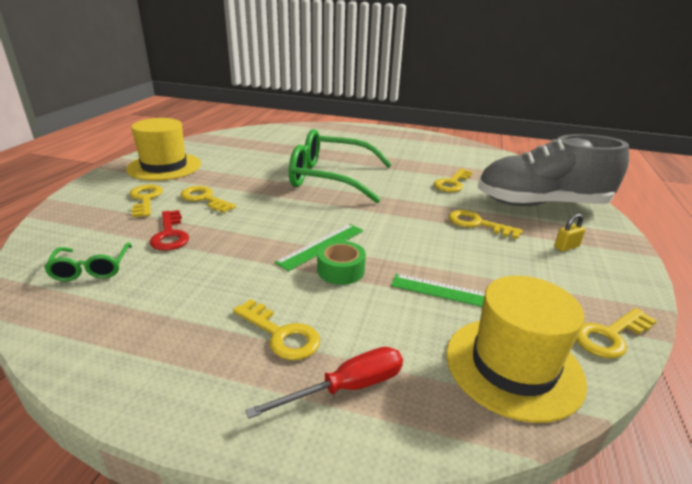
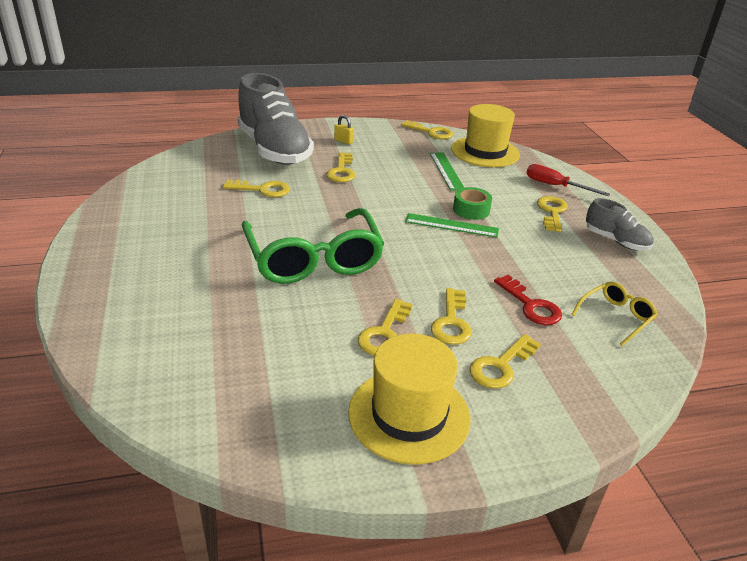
camera: 120 degrees left, 5 degrees up
green glasses [44,243,132,281] -> yellow glasses [571,281,658,346]
red key [150,210,189,251] -> red key turned 105 degrees clockwise [494,275,562,325]
none -> yellow key [358,299,413,355]
none -> grey shoe [586,198,654,251]

